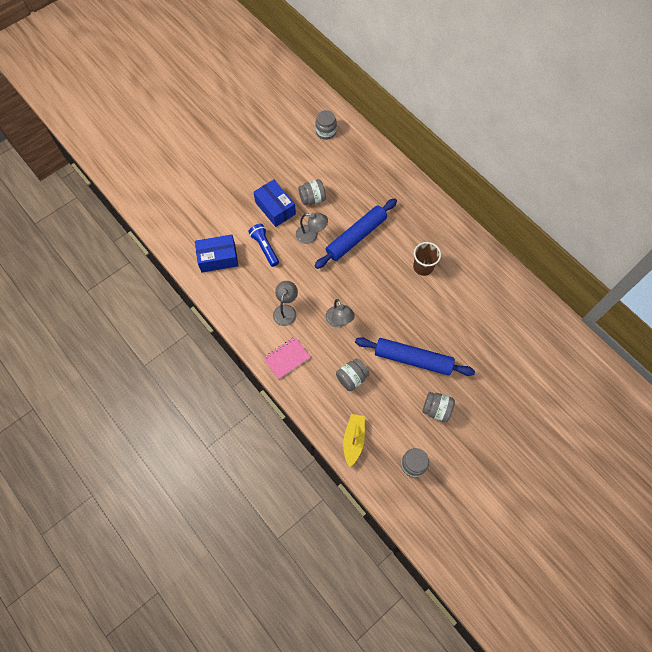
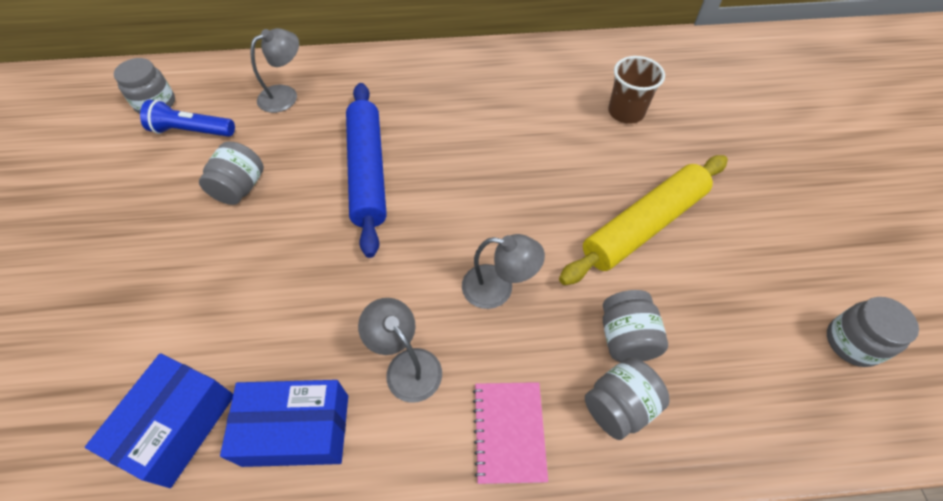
camera: 55 degrees left, 10 degrees down
blue flashlight [248,224,279,267] -> blue flashlight moved to [140,100,235,137]
blue box [253,180,296,227] -> blue box moved to [220,380,348,467]
grey lamp [296,213,328,244] -> grey lamp moved to [251,28,299,113]
yellow boat [343,414,365,467] -> none
blue rolling pin [355,337,475,376] -> yellow rolling pin [559,155,728,285]
brown cup [413,242,441,276] -> brown cup moved to [608,56,665,124]
grey jar [422,392,455,422] -> grey jar moved to [585,358,670,440]

